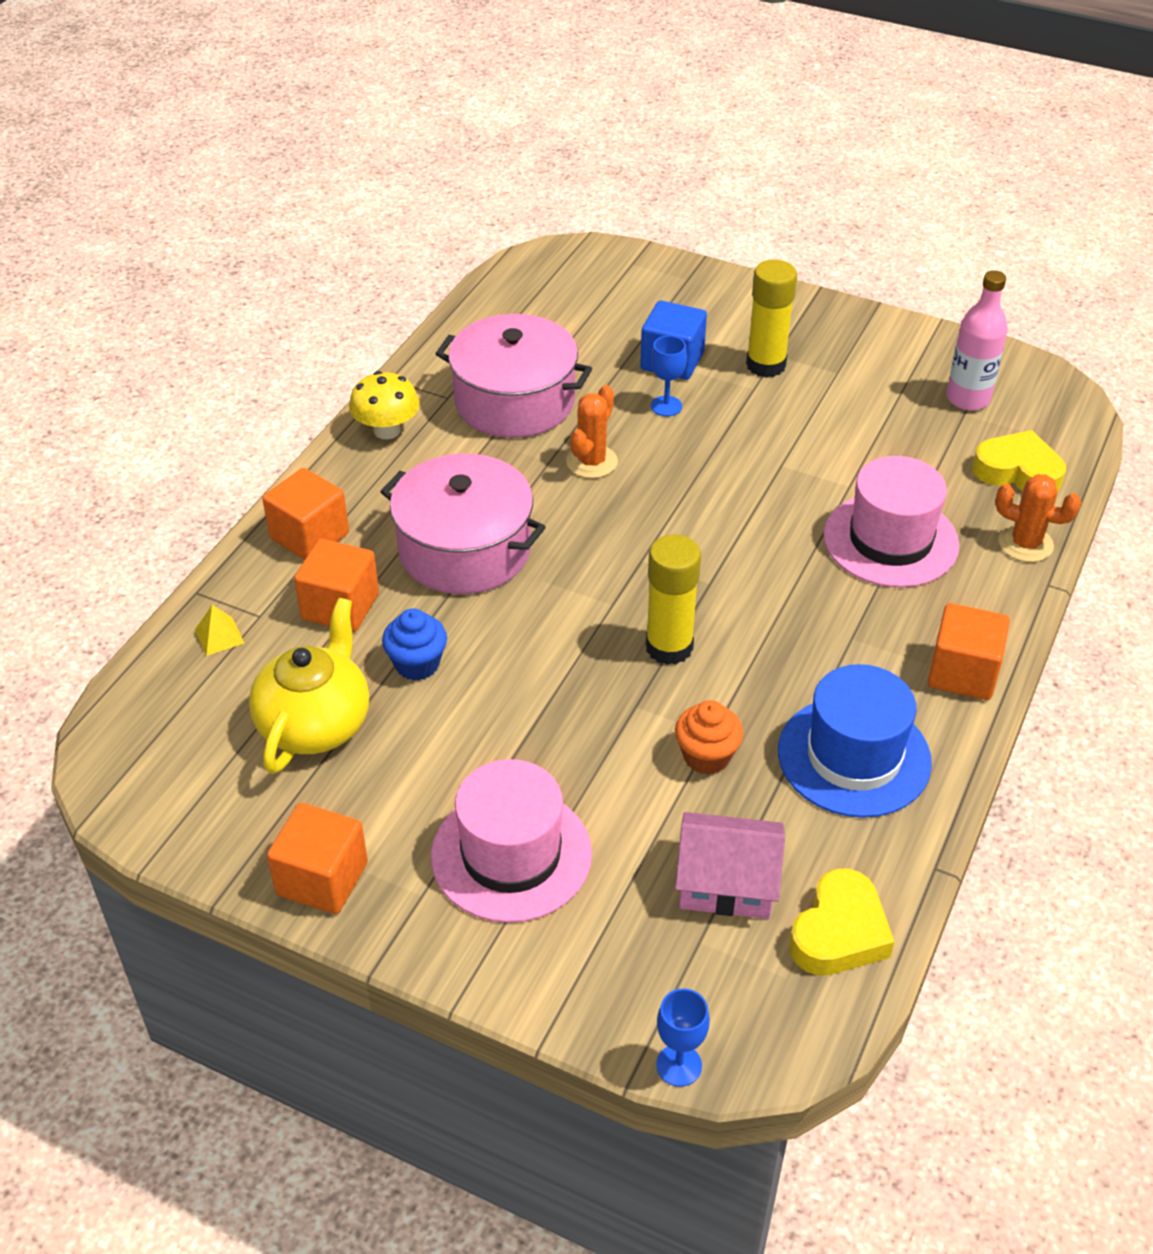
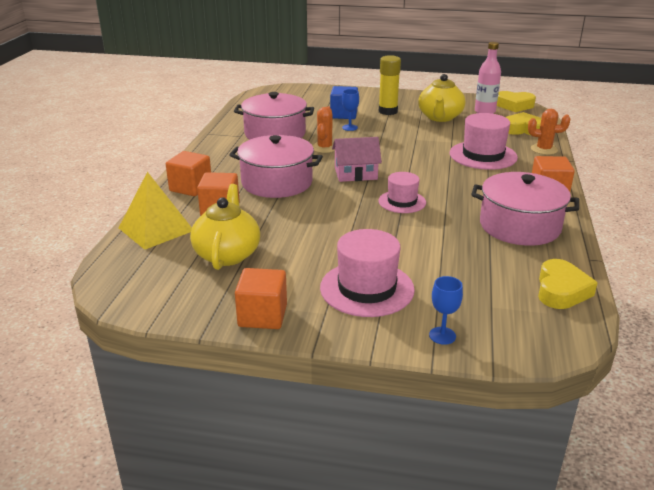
camera: 15 degrees left, 15 degrees down
yellow pyramid [195,605,244,656] -> yellow pyramid [119,172,192,250], size x2.41
yellow mushroom [349,371,420,439] -> none
blue cupcake [382,609,447,680] -> none
yellow glue stick [646,534,701,665] -> pink hat [378,172,426,213]
blue goblet [656,988,710,1087] -> blue goblet moved to [429,276,463,345]
orange cupcake [675,700,743,775] -> none
pink house [675,812,785,919] -> pink house moved to [332,137,382,182]
blue hat [778,664,932,818] -> pink pot [471,172,579,246]
none -> yellow teapot [418,74,465,122]
none -> yellow heart [497,91,536,112]

